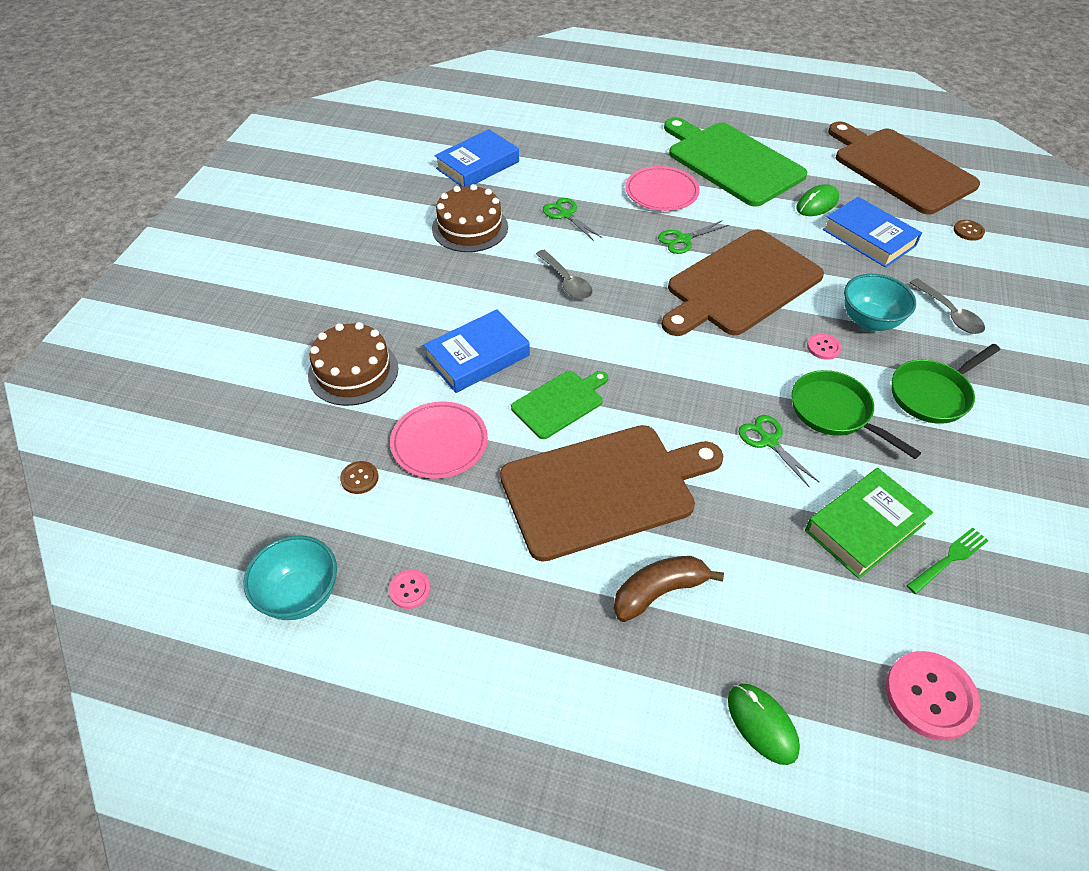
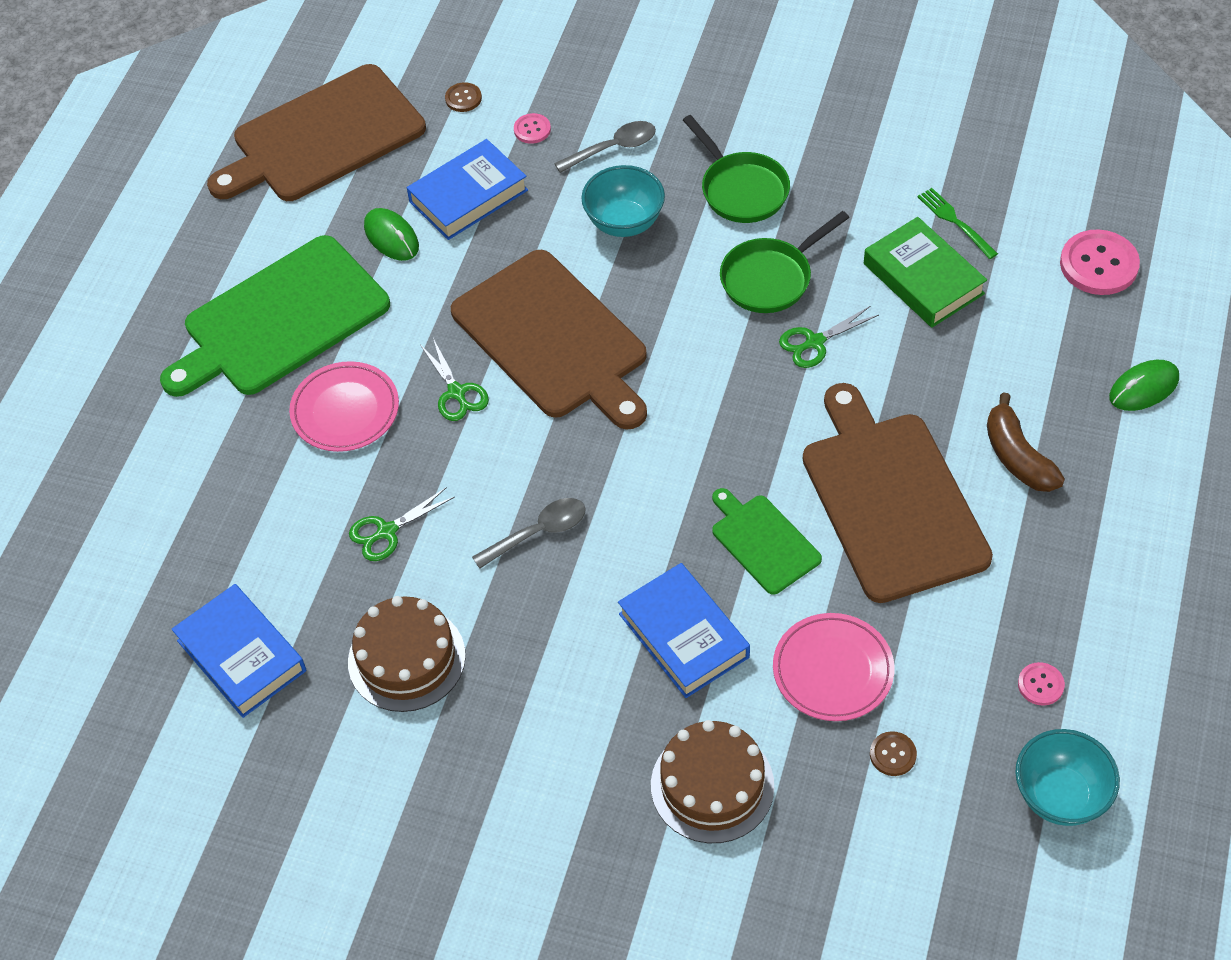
camera: 85 degrees left, 5 degrees up
pink button [807,333,842,360] -> pink button moved to [514,113,551,144]

